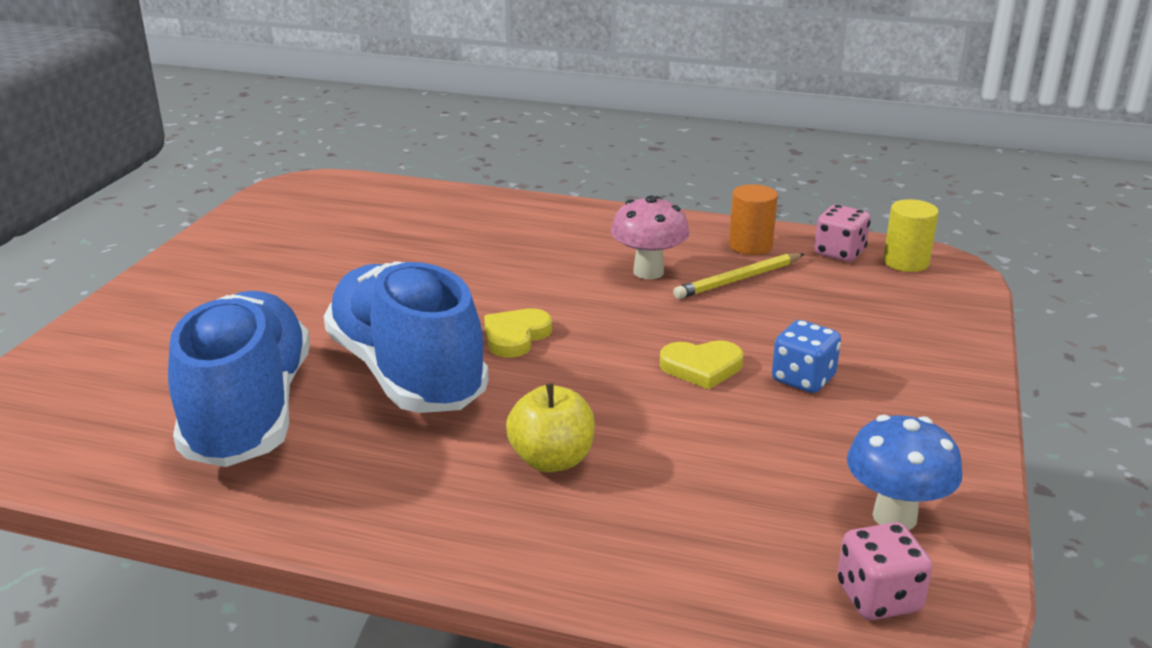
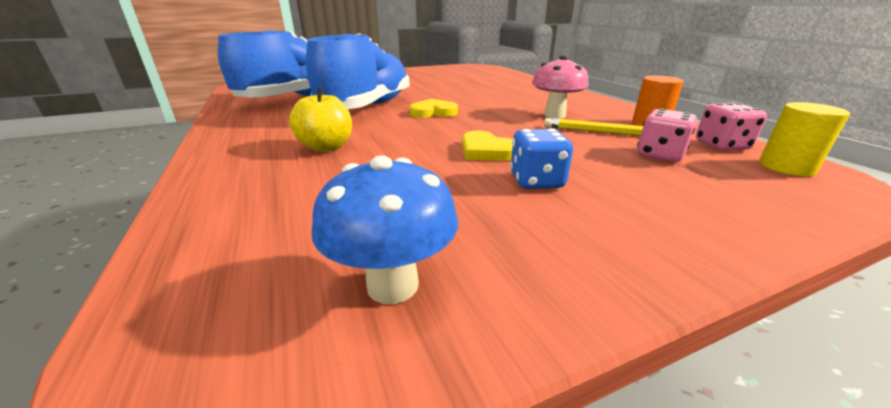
camera: 50 degrees right, 0 degrees up
pink dice [837,522,932,620] -> pink dice moved to [637,108,697,162]

